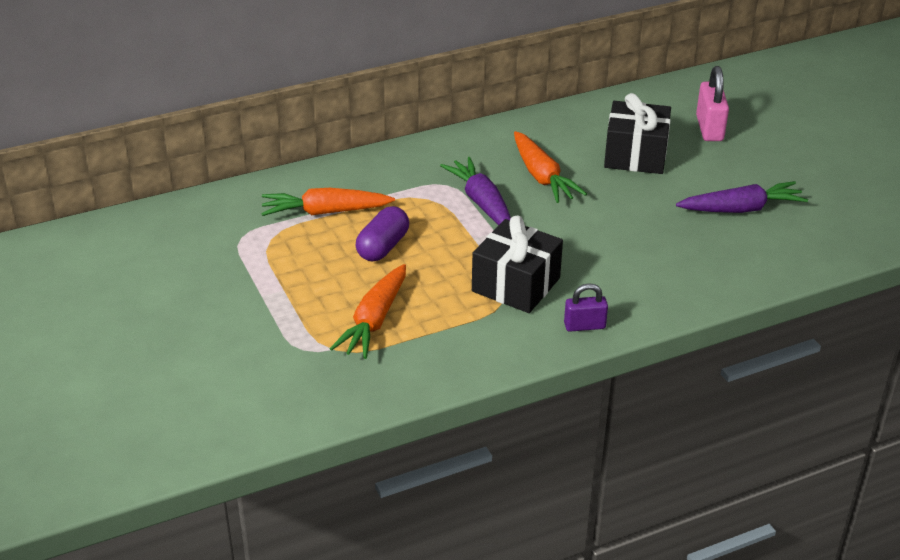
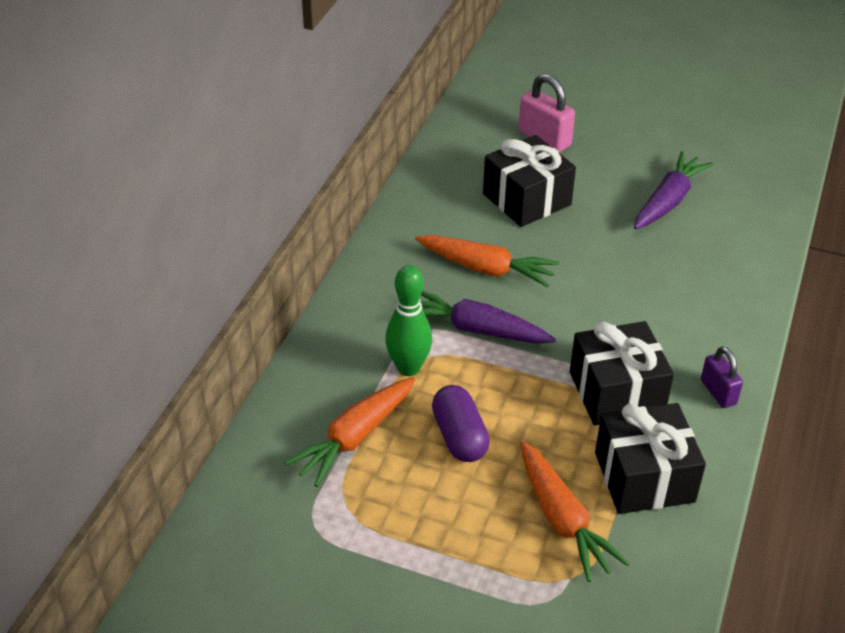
camera: 45 degrees left, 5 degrees up
purple padlock [564,283,608,332] -> purple padlock turned 60 degrees counterclockwise [701,346,743,408]
none -> green bowling pin [385,265,432,376]
none -> black gift [595,403,706,514]

